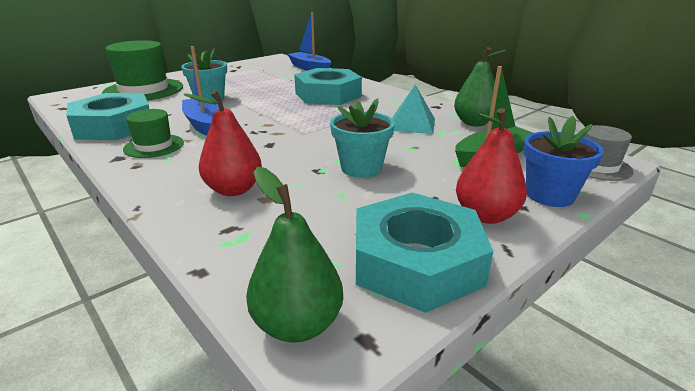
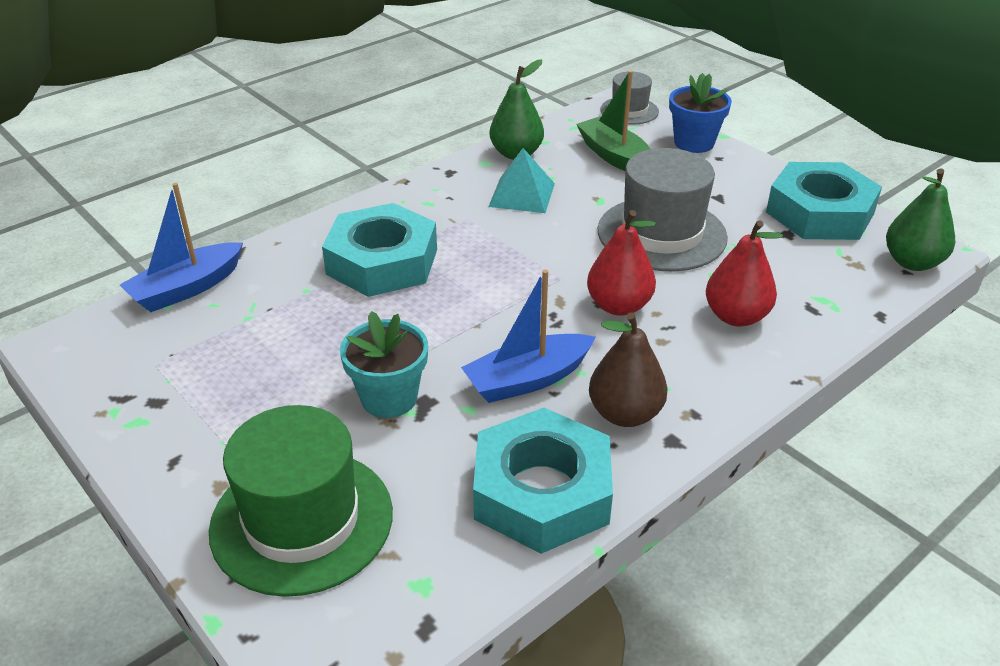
camera: 90 degrees left, 10 degrees up
green hat [123,109,184,158] -> brown pear [589,312,668,427]
turquoise flower pot [330,98,395,178] -> grey hat [598,148,728,272]
red pear [456,108,527,224] -> red pear moved to [587,210,656,316]

